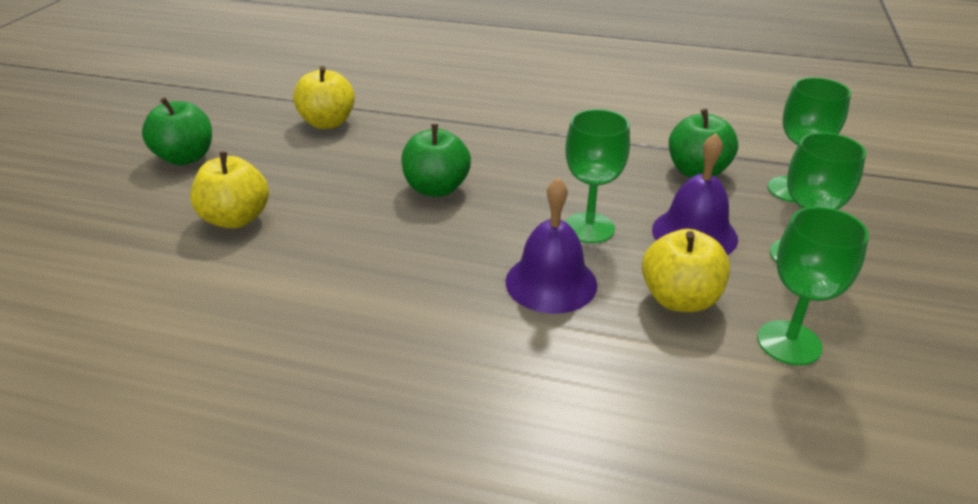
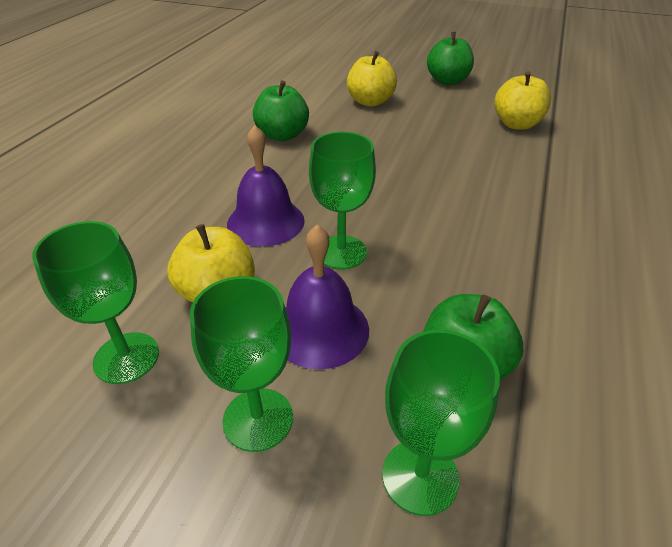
camera: 95 degrees right, 5 degrees up
green apple [401,124,471,197] -> green apple moved to [253,80,309,141]

